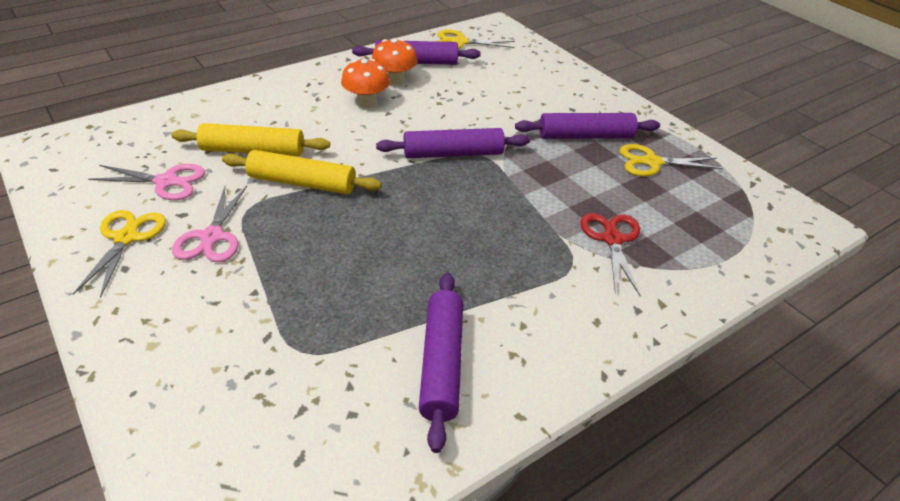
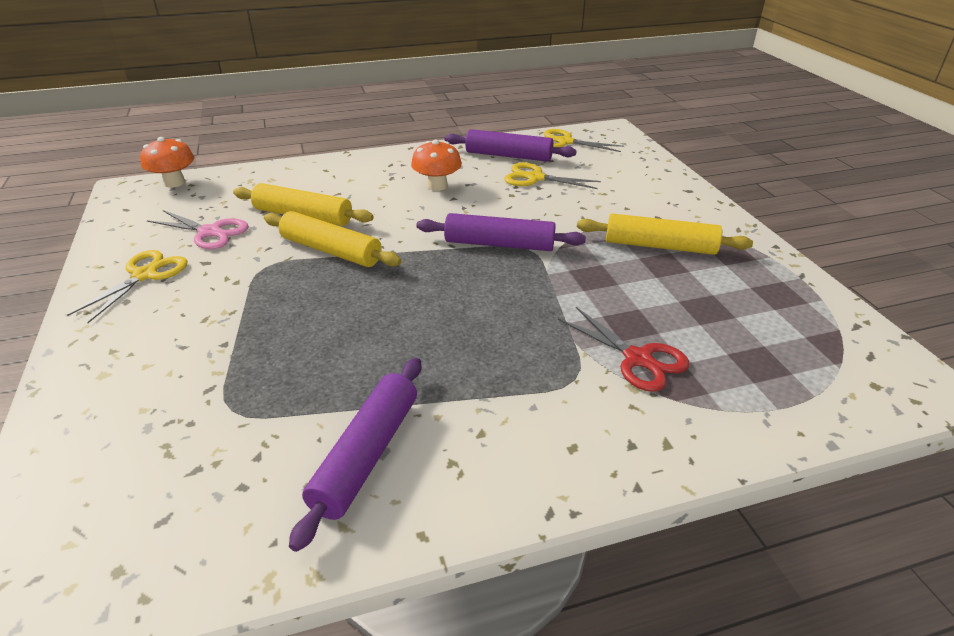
camera: 20 degrees right, 5 degrees down
pink scissors [172,186,247,262] -> none
orange mushroom [372,38,417,85] -> orange mushroom moved to [140,137,194,188]
purple rolling pin [515,113,660,139] -> yellow rolling pin [577,213,753,255]
red scissors [580,213,640,296] -> red scissors turned 120 degrees clockwise [558,307,690,392]
yellow scissors [620,144,724,176] -> yellow scissors moved to [504,163,601,189]

